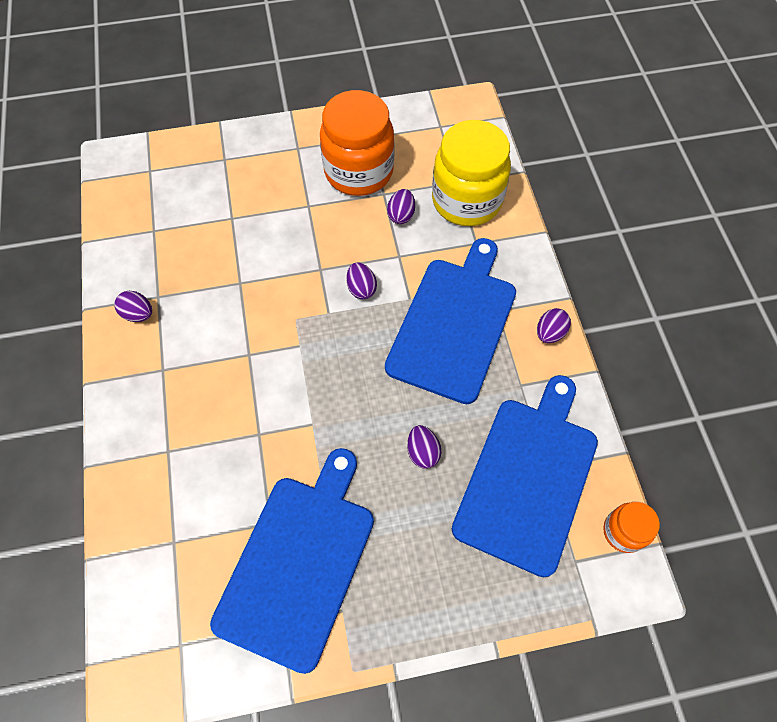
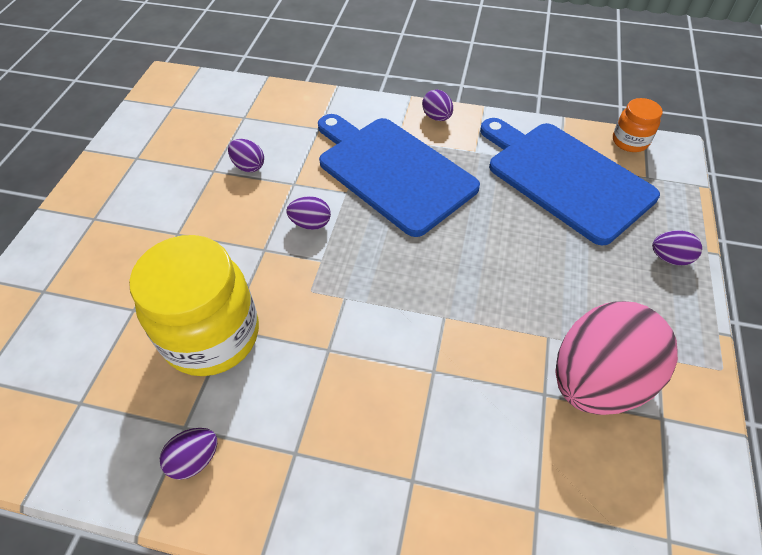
camera: 65 degrees left, 10 degrees down
blue cutting board [210,448,374,674] -> pink egg [555,301,678,415]
orange jar [320,90,395,196] -> none
purple egg [407,425,441,469] -> purple egg moved to [652,230,702,265]
yellow jar [432,120,511,226] -> yellow jar moved to [129,235,259,376]

